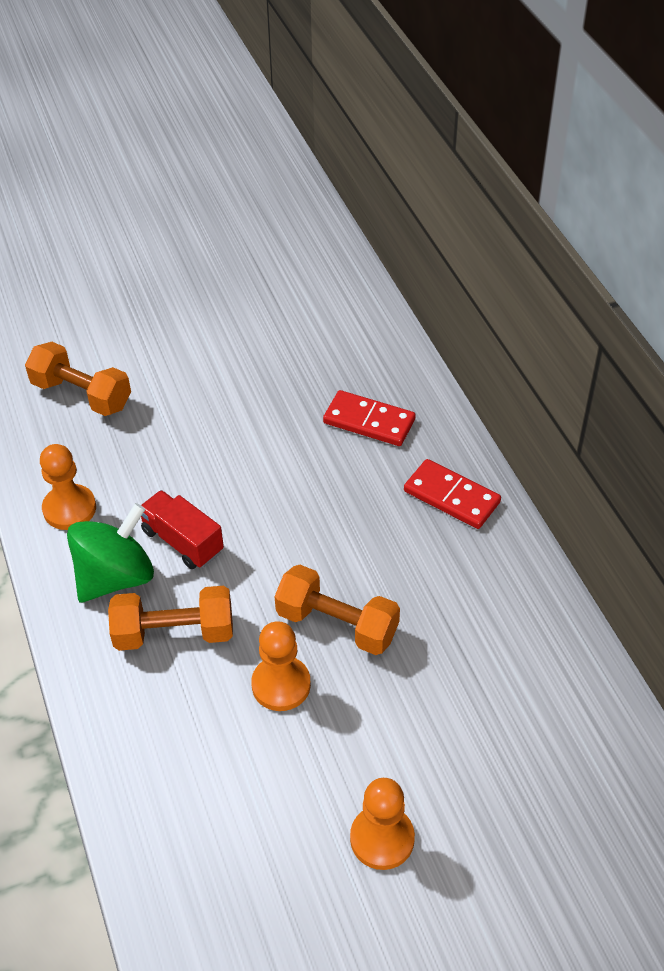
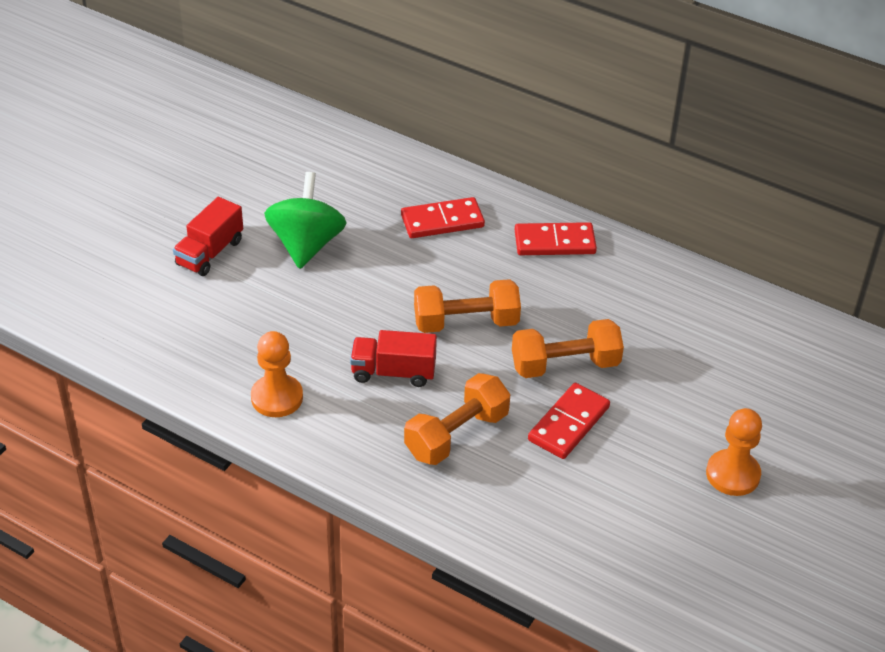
camera: 40 degrees left, 5 degrees down
orange dumbbell [25,342,131,416] -> orange dumbbell moved to [414,279,521,333]
green spinning top [67,503,154,603] -> green spinning top moved to [264,172,346,269]
orange pawn [251,621,311,711] -> red domino [528,383,610,459]
none -> red truck [173,197,243,276]

